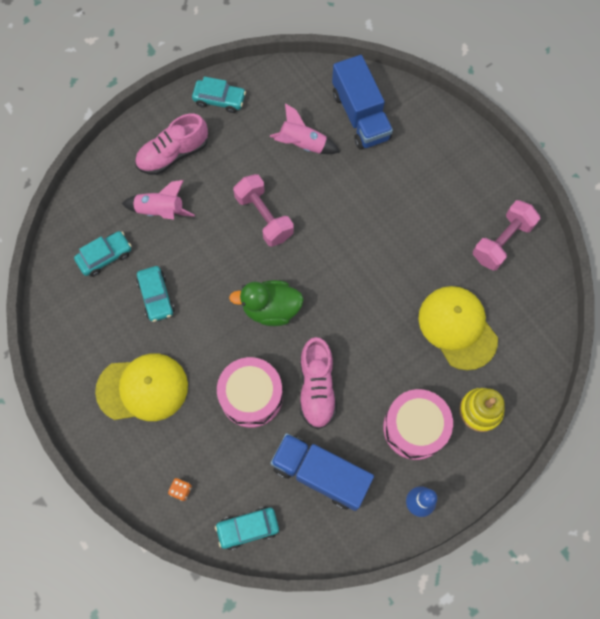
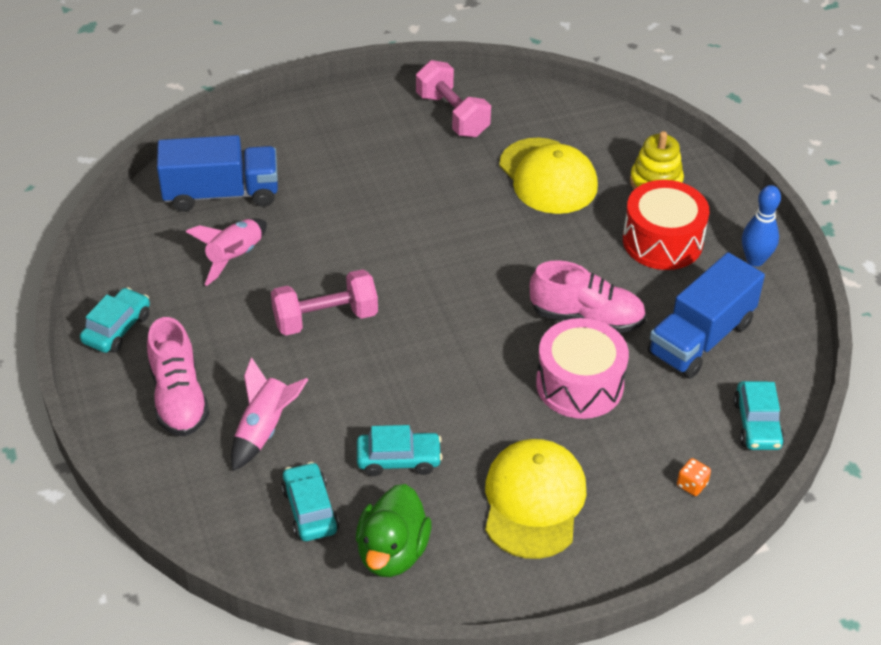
camera: 75 degrees left, 25 degrees down
green duck [229,280,304,326] -> green duck moved to [356,484,431,577]
pink drum [383,389,453,460] -> red drum [623,180,709,270]
yellow cap [418,286,498,370] -> yellow cap turned 105 degrees counterclockwise [499,138,598,214]

